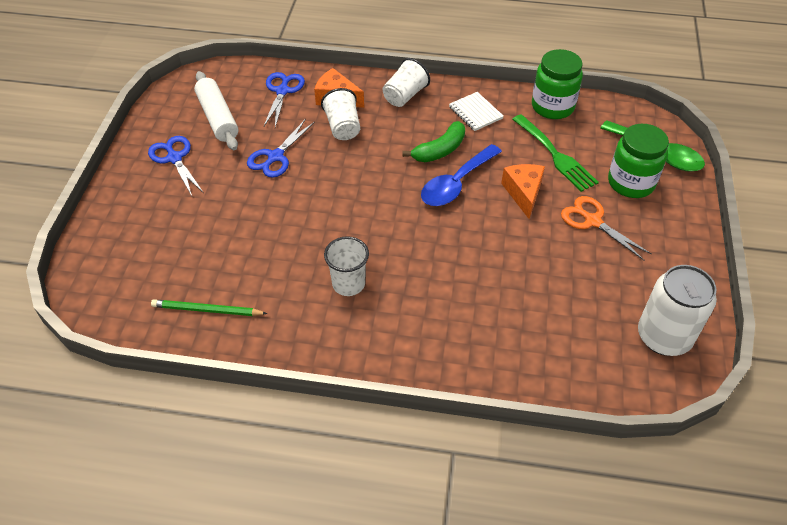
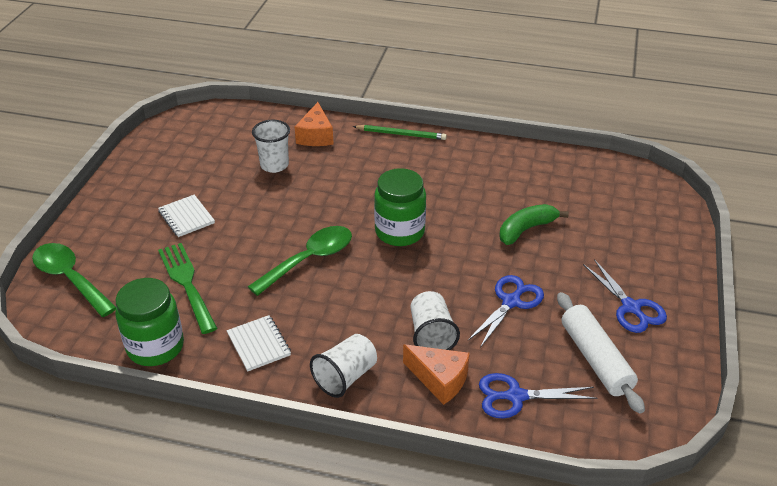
camera: 175 degrees left, 10 degrees down
green pencil [151,299,268,316] -> green pencil moved to [353,125,447,140]
blue scissors [264,72,305,127] -> blue scissors turned 75 degrees clockwise [479,373,597,418]
white cup [324,236,369,296] -> white cup moved to [252,120,290,173]
green banana [402,121,465,162] -> green banana moved to [499,204,569,245]
blue spoon [421,144,502,206] -> green spoon [248,226,352,296]
orange cheese [501,164,545,219] -> orange cheese moved to [295,102,333,146]
orange scissors [561,196,652,260] -> white notebook [158,195,215,237]
green jar [608,124,669,198] -> green jar moved to [374,168,426,246]
white can [638,265,717,356] -> none

